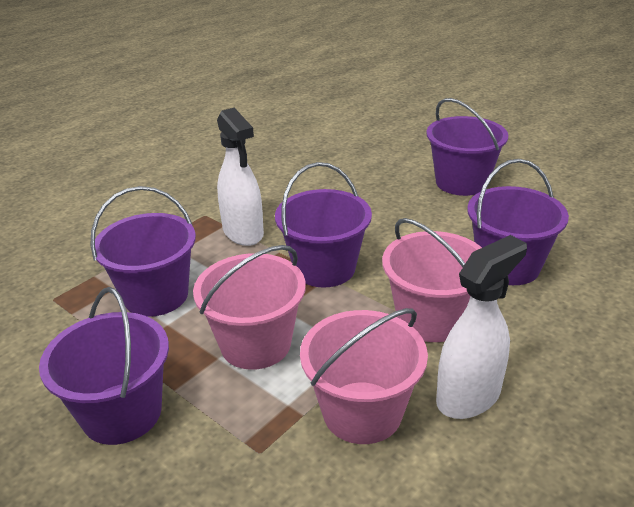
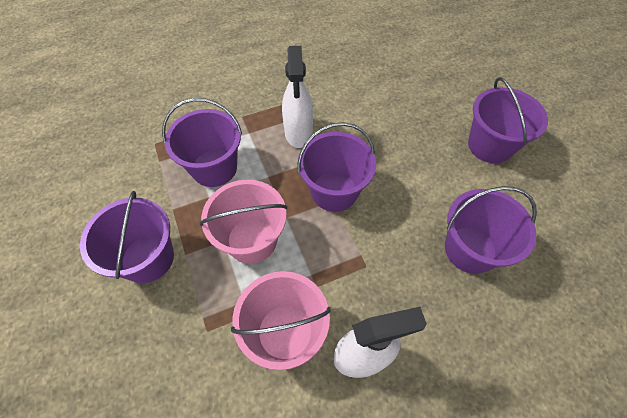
camera: 25 degrees right, 25 degrees up
pink bucket [382,218,482,342] -> none

